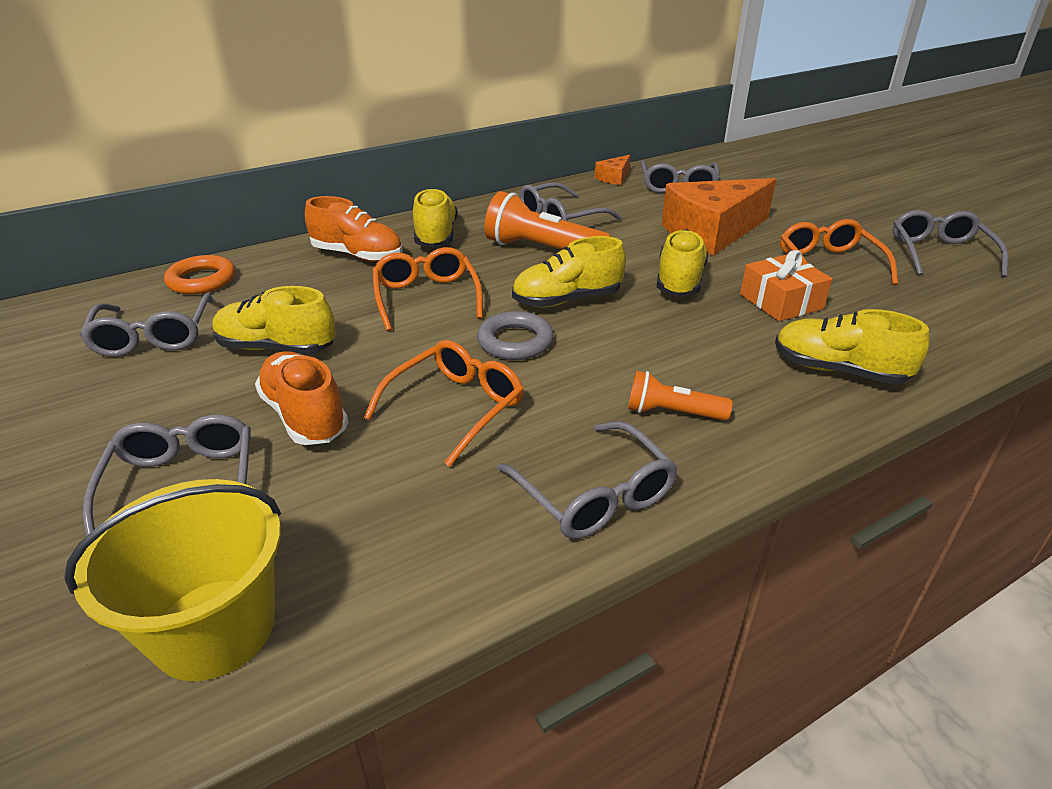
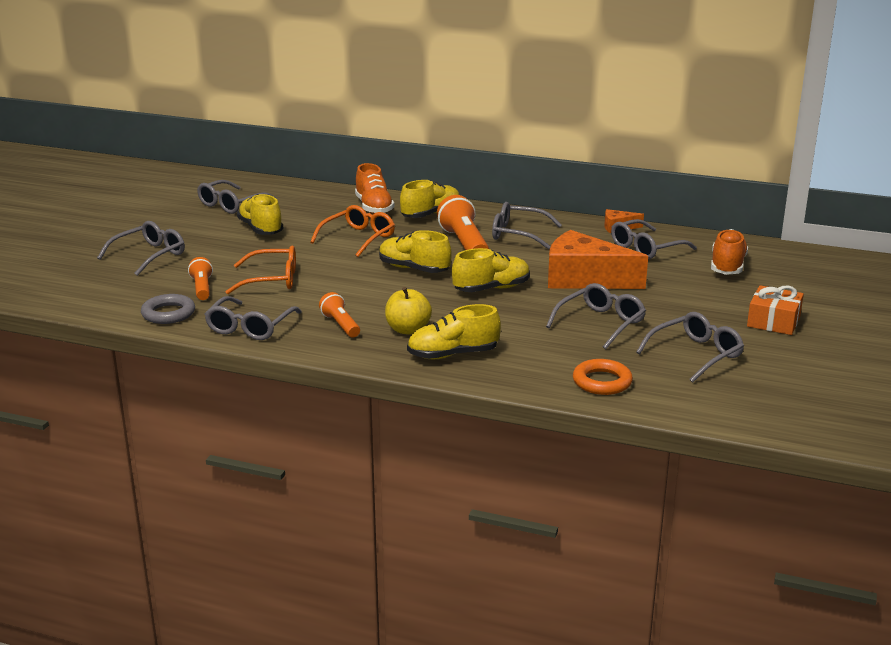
camera: 50 degrees right, 10 degrees down
yellow bucket [64,479,281,681] -> none
orange ring [164,255,235,294] -> orange ring moved to [573,359,633,395]
orange shoe [255,351,348,445] -> orange shoe moved to [711,229,748,275]
grey ring [477,311,554,360] -> grey ring moved to [141,294,195,324]
orange gift [740,250,832,321] -> orange gift moved to [747,285,804,335]
yellow shoe [775,309,930,385] -> yellow shoe turned 90 degrees counterclockwise [407,304,501,359]
orange glasses [780,219,898,286] -> grey glasses [546,283,646,349]
none -> orange flashlight [188,257,213,300]
none -> yellow apple [385,287,432,335]

